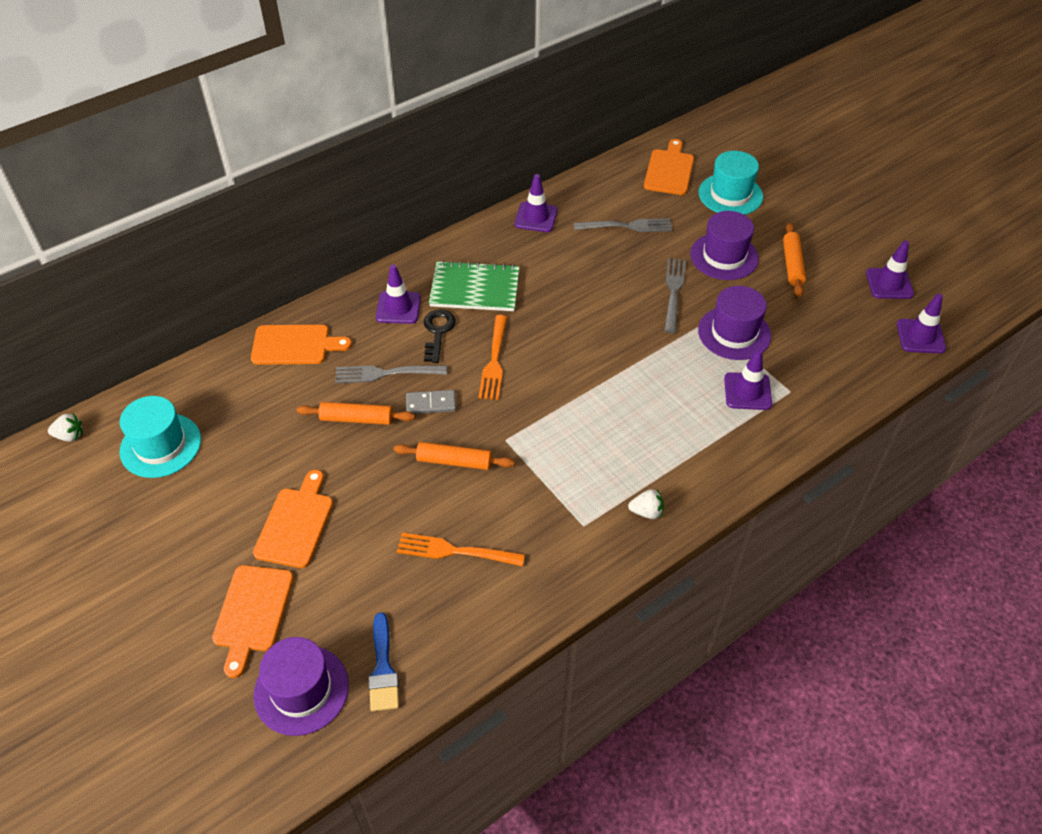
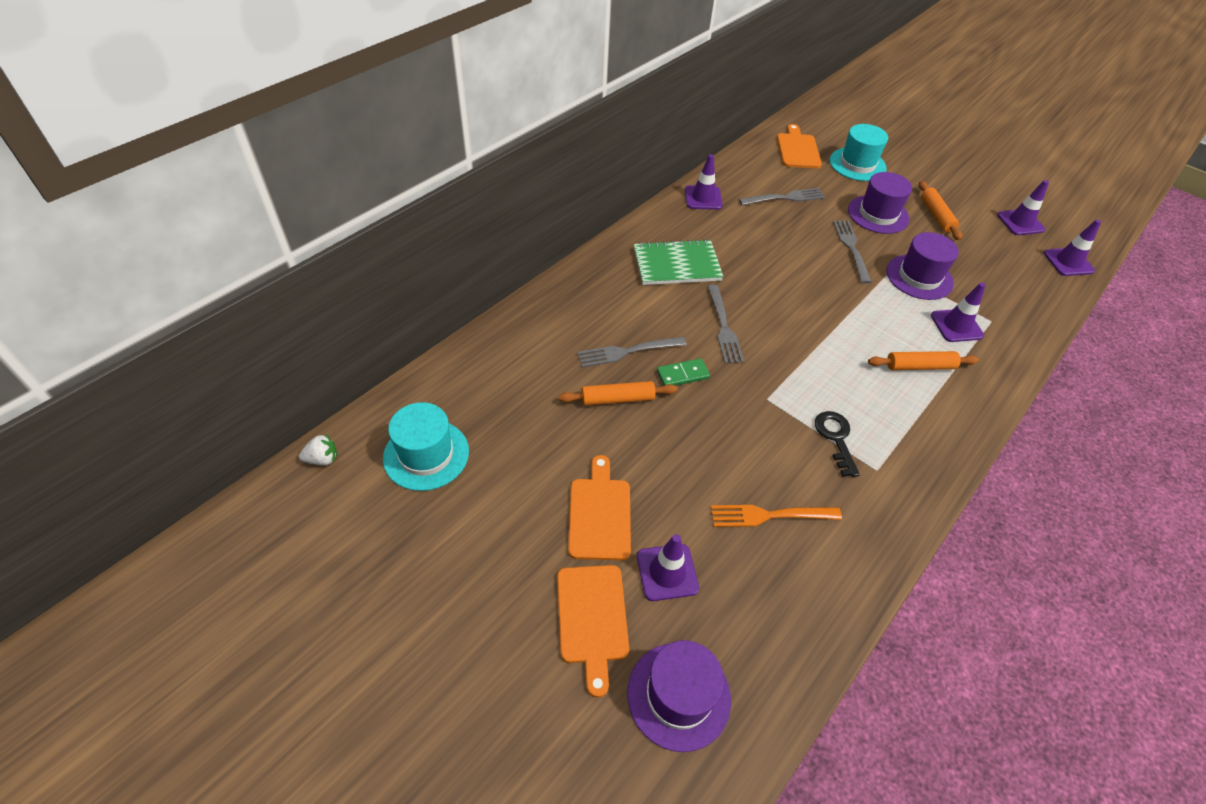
camera: 15 degrees left, 0 degrees up
orange cutting board [251,325,352,365] -> none
blue brush [368,613,399,711] -> none
purple traffic cone [376,264,421,324] -> purple traffic cone moved to [637,534,699,601]
orange rolling pin [394,442,515,470] -> orange rolling pin moved to [868,351,979,370]
grey domino [406,390,456,414] -> green domino [657,358,710,386]
black key [424,309,456,363] -> black key moved to [815,411,860,477]
orange fork [478,315,507,400] -> grey fork [707,285,744,364]
white strawberry [628,489,664,519] -> none

